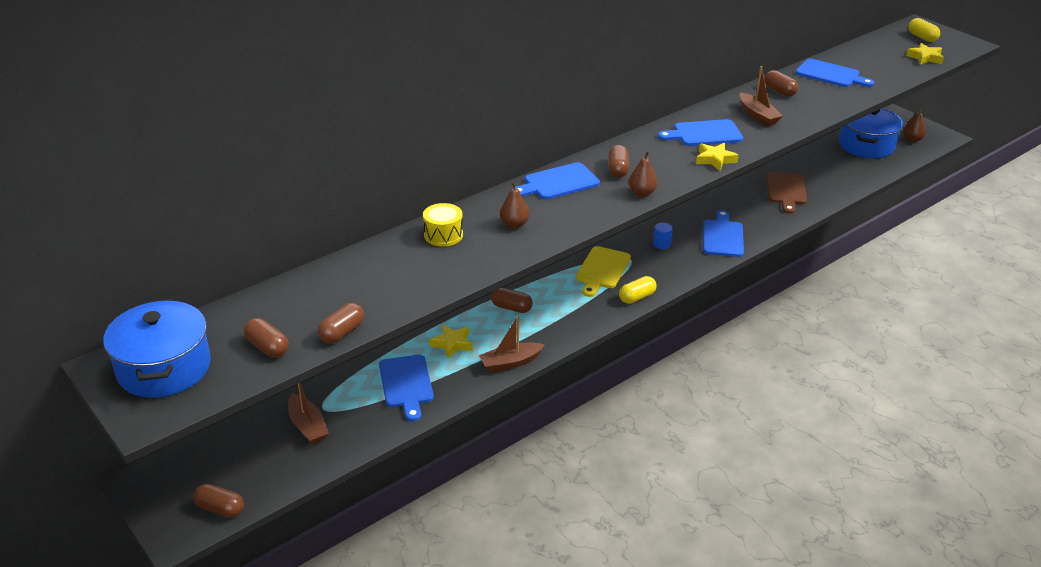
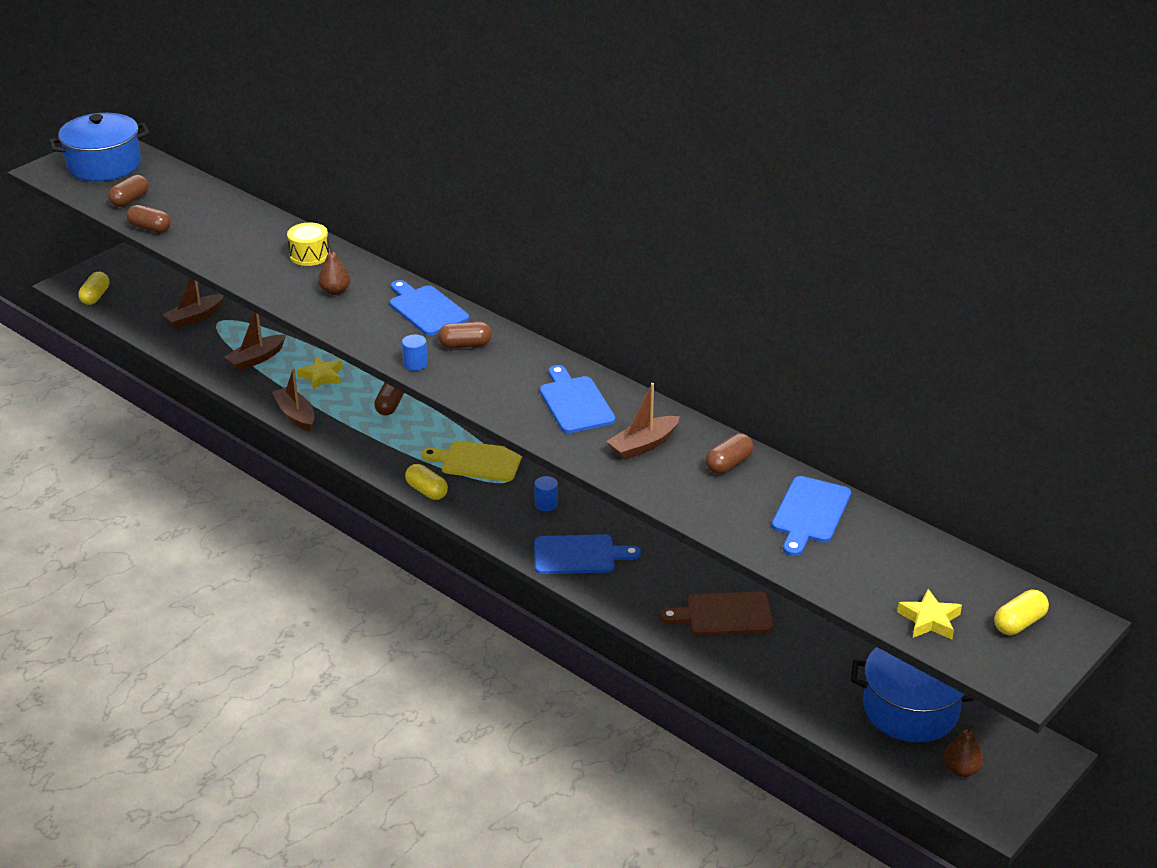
camera: 80 degrees right, 0 degrees up
brown capsule [193,484,244,518] -> yellow capsule [78,272,109,305]
blue cutting board [379,355,434,421] -> brown boat [224,312,286,371]
brown pear [629,151,658,197] -> blue cylinder [402,335,428,371]
yellow star [696,143,739,171] -> none

